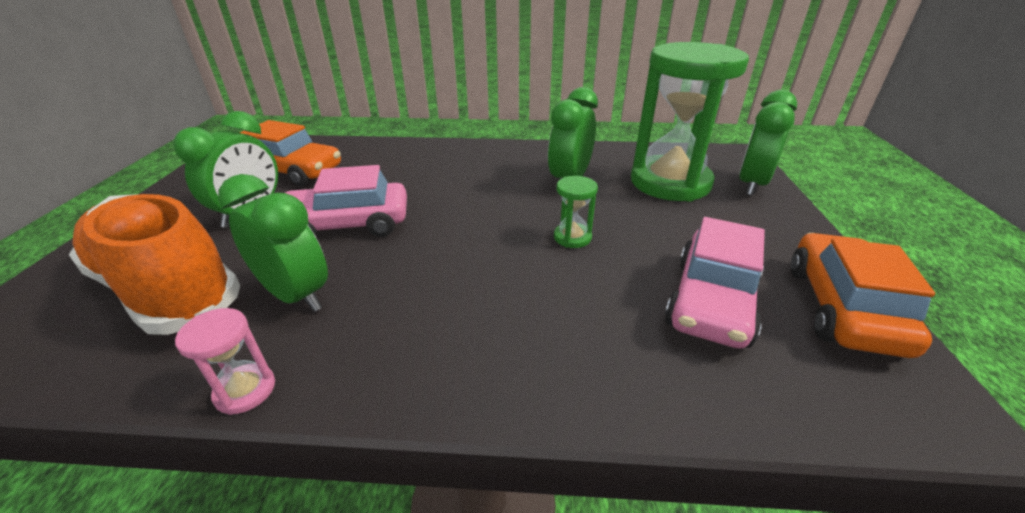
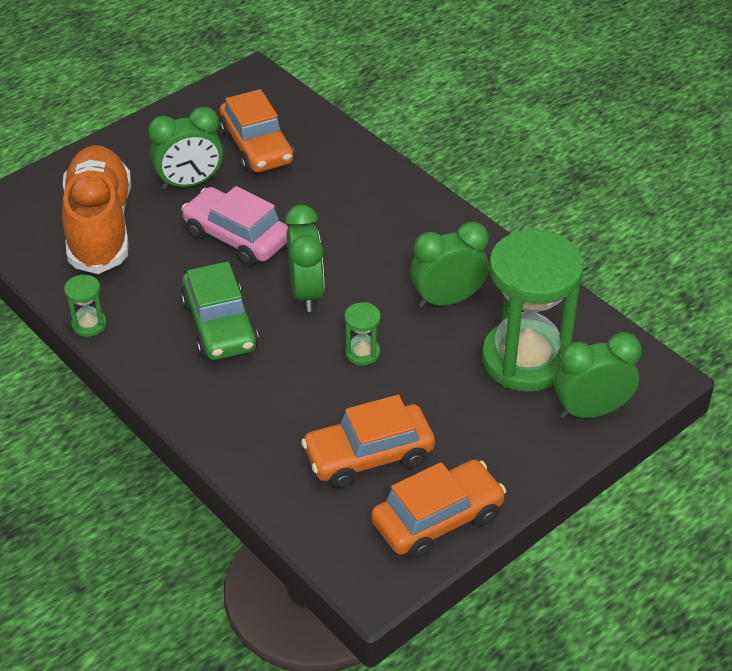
camera: 45 degrees right, 10 degrees up
pink hourglass [175,308,275,415] -> green hourglass [64,274,106,337]
green clock [218,174,328,312] -> green clock moved to [285,205,324,312]
pink car [665,217,765,349] -> orange car [301,395,435,488]
none -> green car [181,262,259,360]

